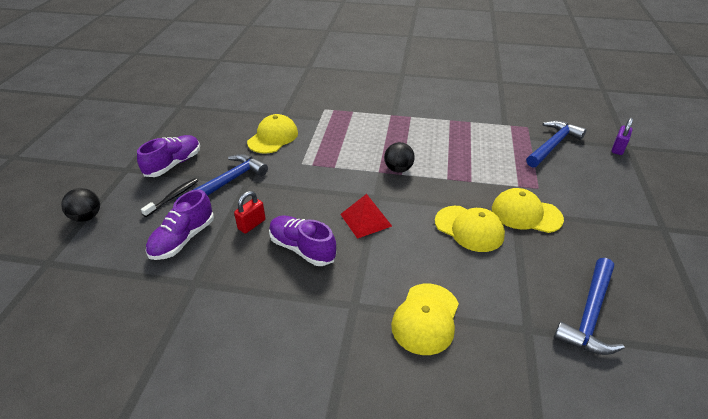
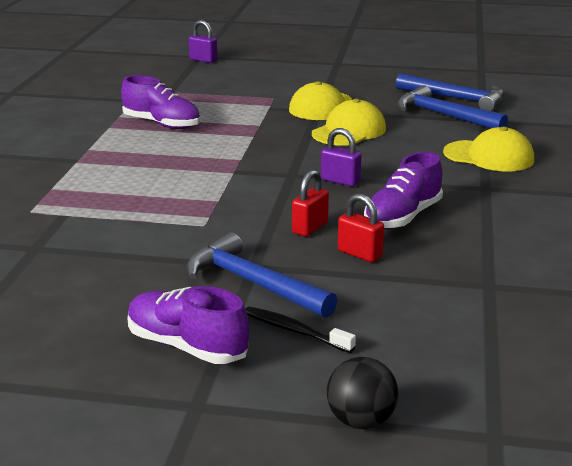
camera: 90 degrees left, 15 degrees down
purple shoe [146,189,214,260] -> purple shoe moved to [121,75,200,129]
yellow cap [247,114,298,154] -> none
red pyramid [340,194,392,239] -> purple padlock [321,128,361,187]
black ball [384,142,415,173] -> none
blue hammer [526,121,586,167] -> blue hammer moved to [397,85,508,129]
none -> red padlock [292,170,329,237]

